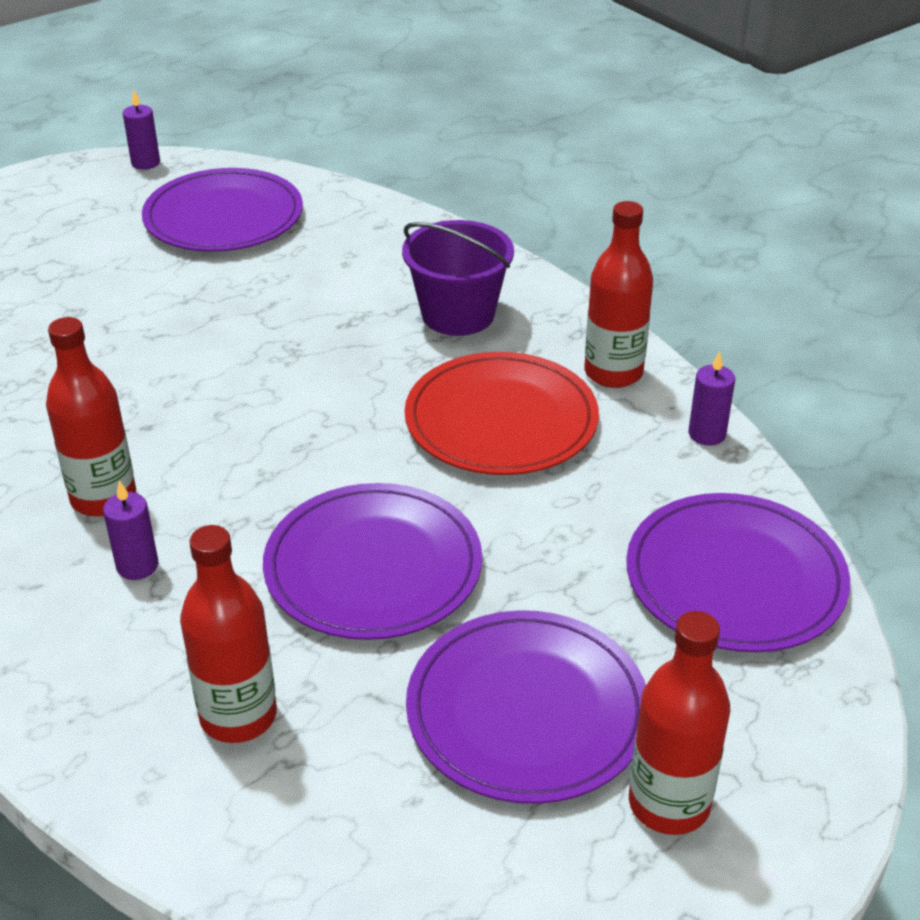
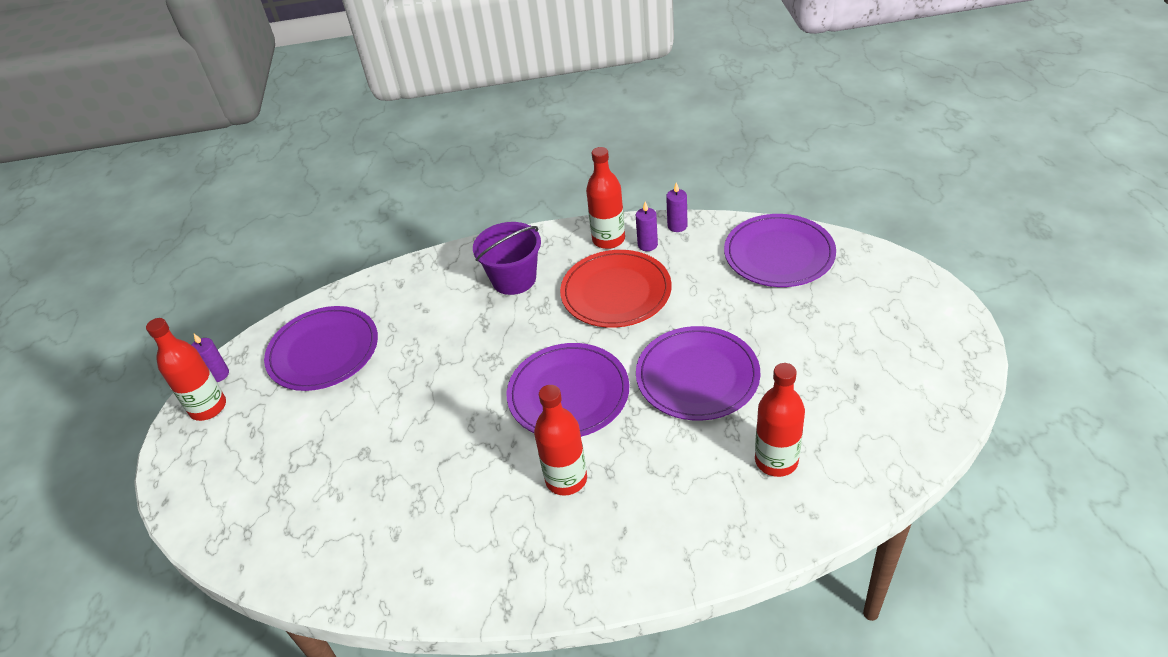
camera: 55 degrees left, 5 degrees up
purple candle [103,480,158,580] -> purple candle moved to [636,202,658,251]
purple plate [406,610,646,804] -> purple plate moved to [506,343,629,437]
red bottle [629,611,730,835] -> red bottle moved to [146,318,226,421]

